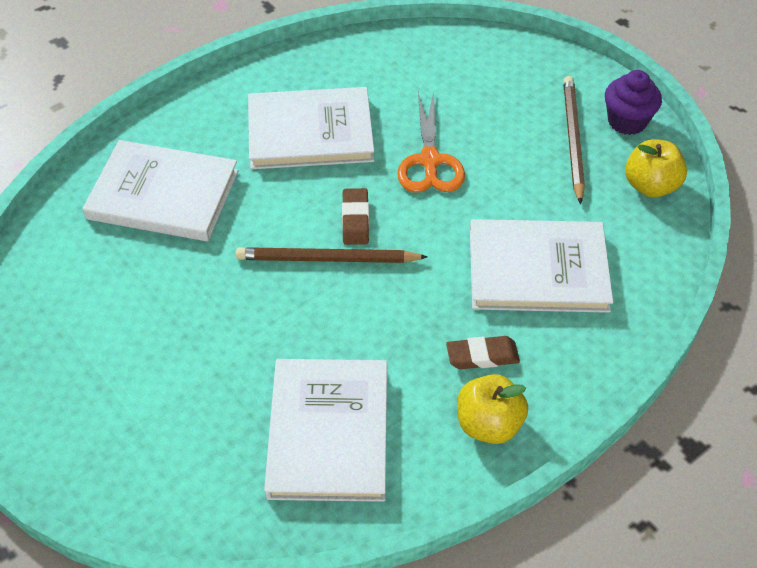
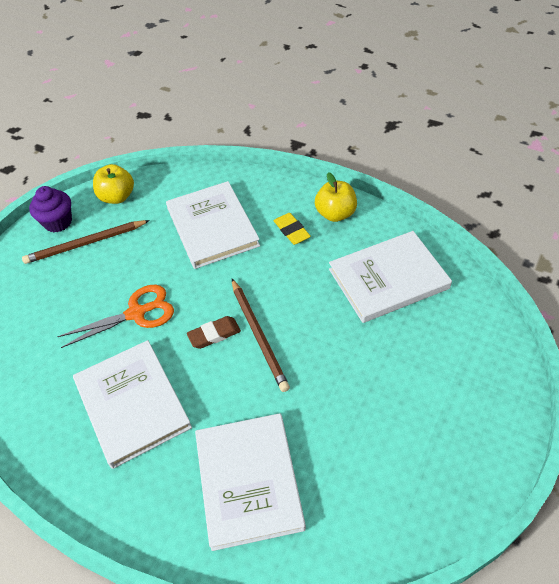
camera: 110 degrees left, 0 degrees up
brown eraser [446,336,520,369] -> yellow eraser [274,213,311,245]

